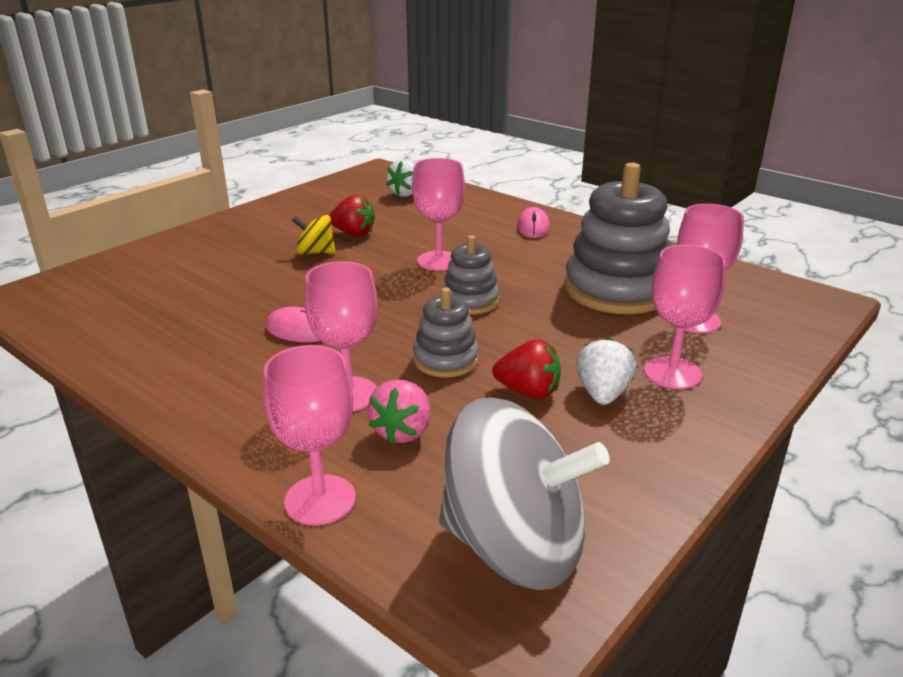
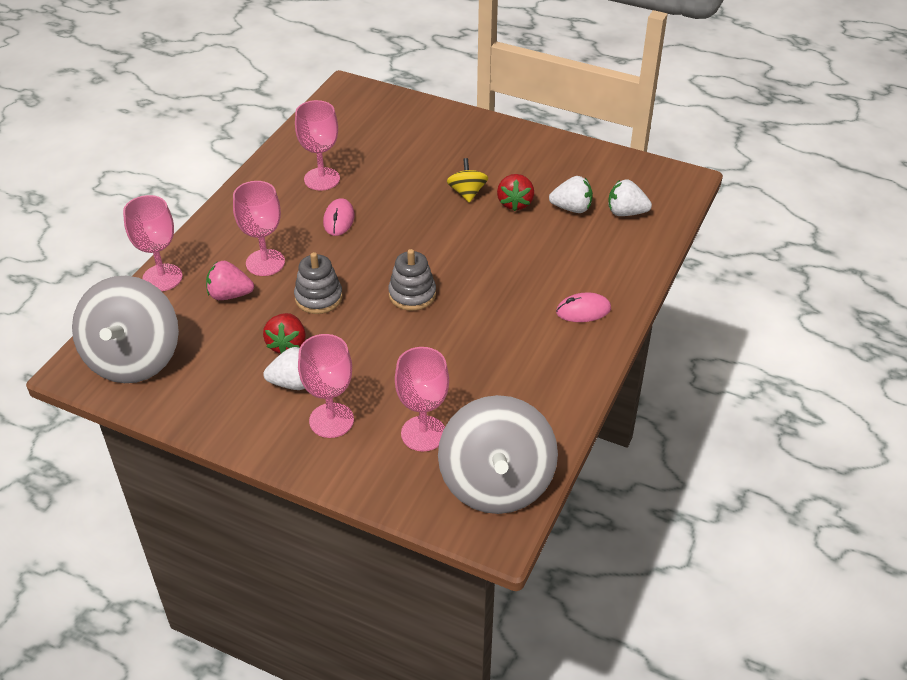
camera: 75 degrees right, 15 degrees up
pink goblet [412,158,465,271] -> pink goblet moved to [295,100,340,191]
grey stacking toy [564,162,671,314] -> none
none -> grey spinning top [438,395,558,514]
none -> white strawberry [549,176,593,213]

